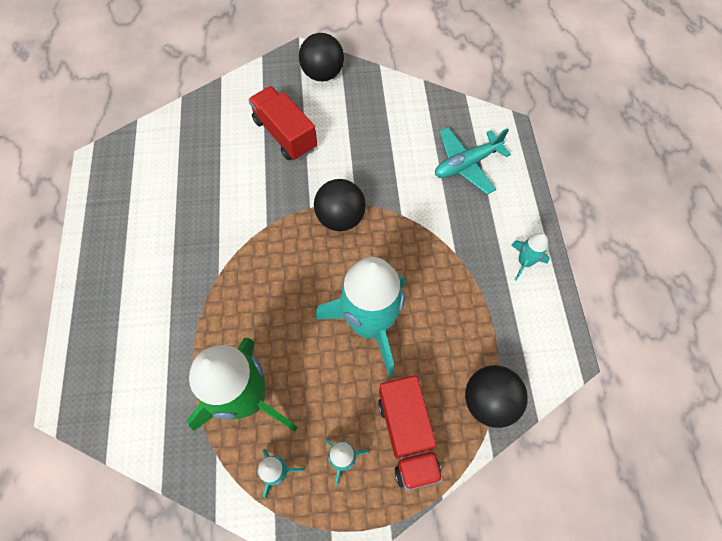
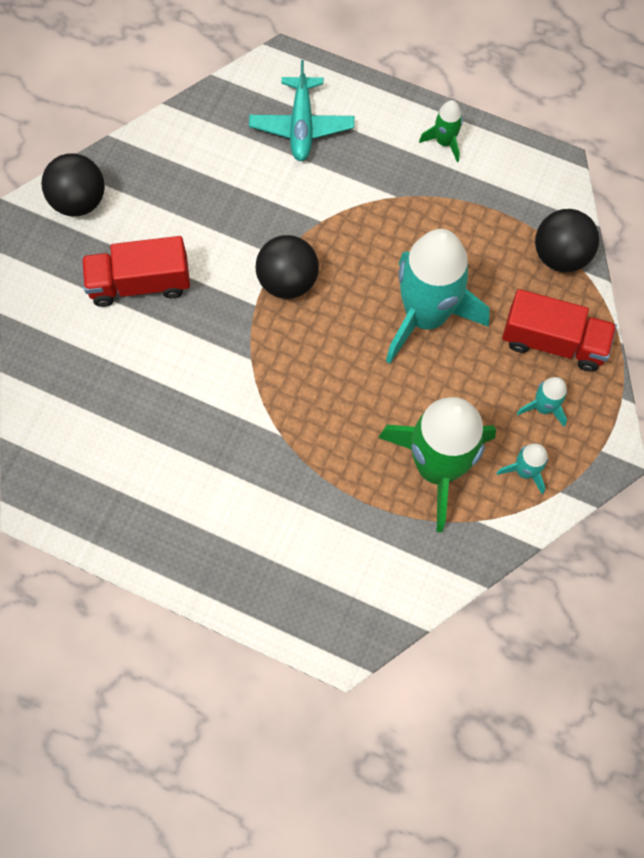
camera: 60 degrees left, 5 degrees up
turquoise rocket [511,233,550,280] -> green rocket [419,100,463,162]

